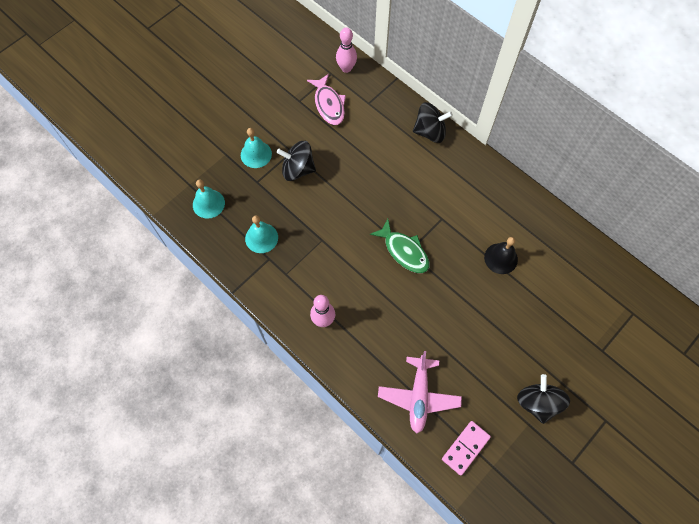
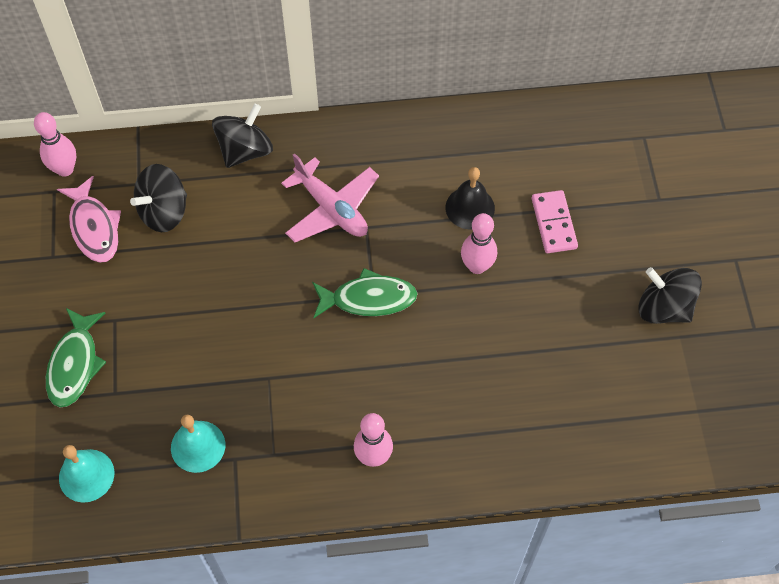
camera: 50 degrees left, 5 degrees down
turquoise bell [241,128,272,168] -> green fish [46,308,106,408]
black spinning top [276,141,316,181] -> black spinning top moved to [130,164,187,232]
pink fish [307,74,346,125] -> pink fish turned 45 degrees clockwise [57,176,121,263]
pink plane [378,351,462,433] -> pink plane moved to [281,153,379,243]
pink domino [442,421,491,476] -> pink domino moved to [532,190,578,253]
none -> pink bowling pin [461,213,497,274]

